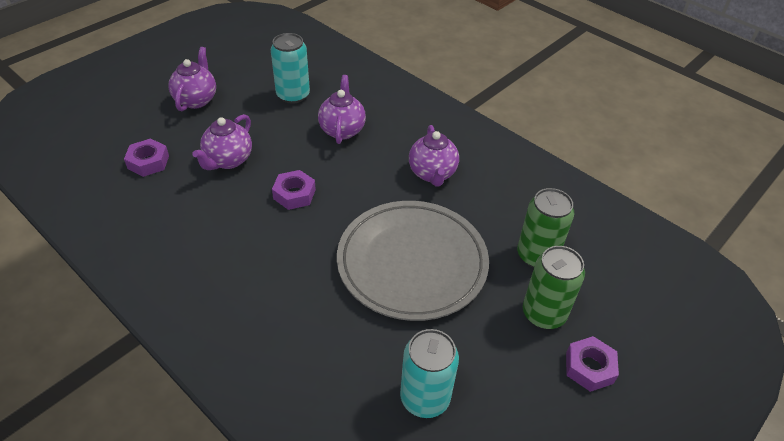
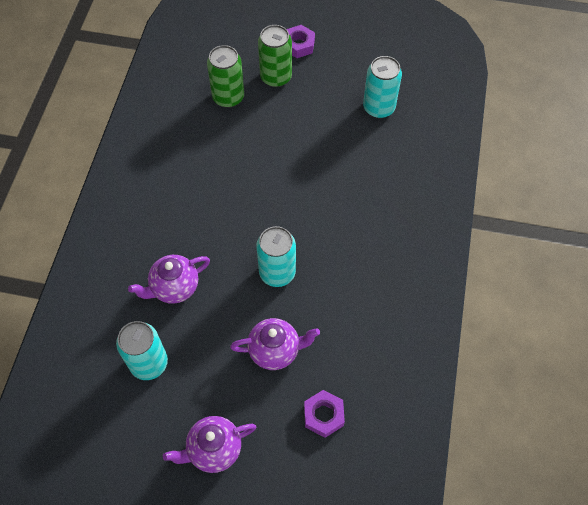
camera: 120 degrees left, 15 degrees up
purple nut [272,170,316,210] -> turquoise can [256,226,296,287]
grey plate [337,201,489,321] -> none
purple teapot [409,125,459,187] -> none

